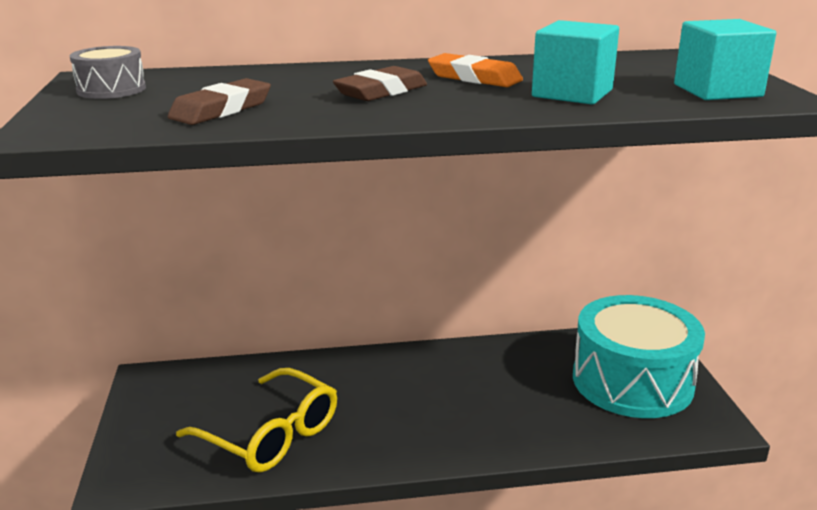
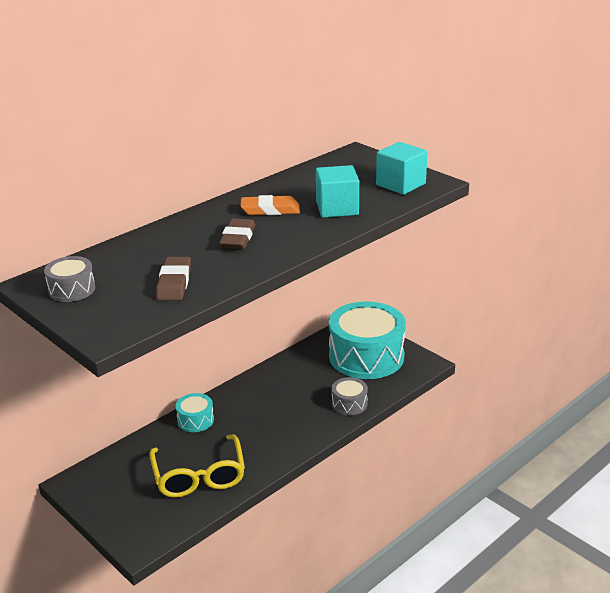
camera: 35 degrees left, 5 degrees up
yellow glasses [176,368,337,473] -> yellow glasses turned 75 degrees clockwise [149,434,245,498]
none -> turquoise drum [176,393,214,432]
none -> grey drum [331,377,368,415]

